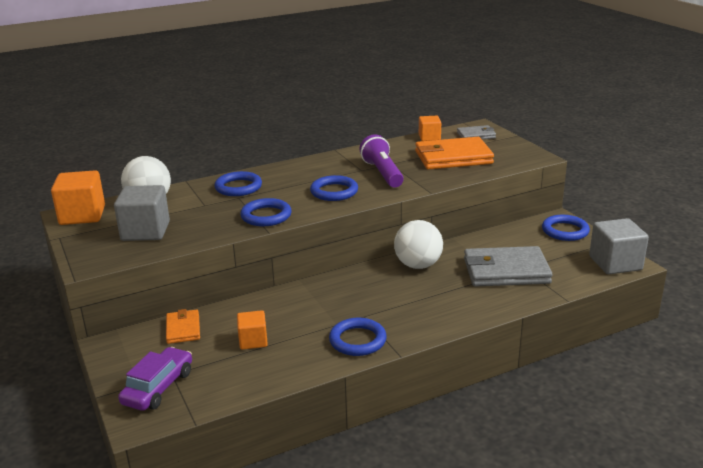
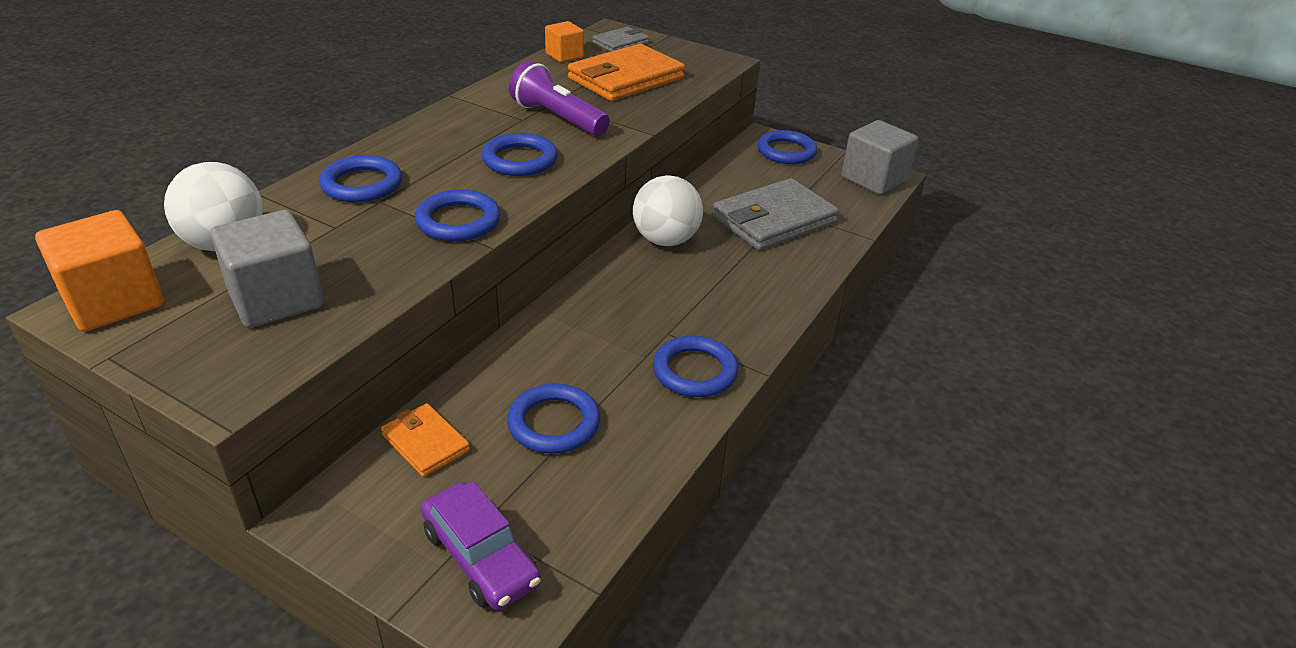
camera: 35 degrees left, 10 degrees up
purple car [118,347,192,411] -> purple car turned 150 degrees clockwise [421,481,541,610]
orange cube [237,310,268,350] -> blue ring [507,383,600,454]

